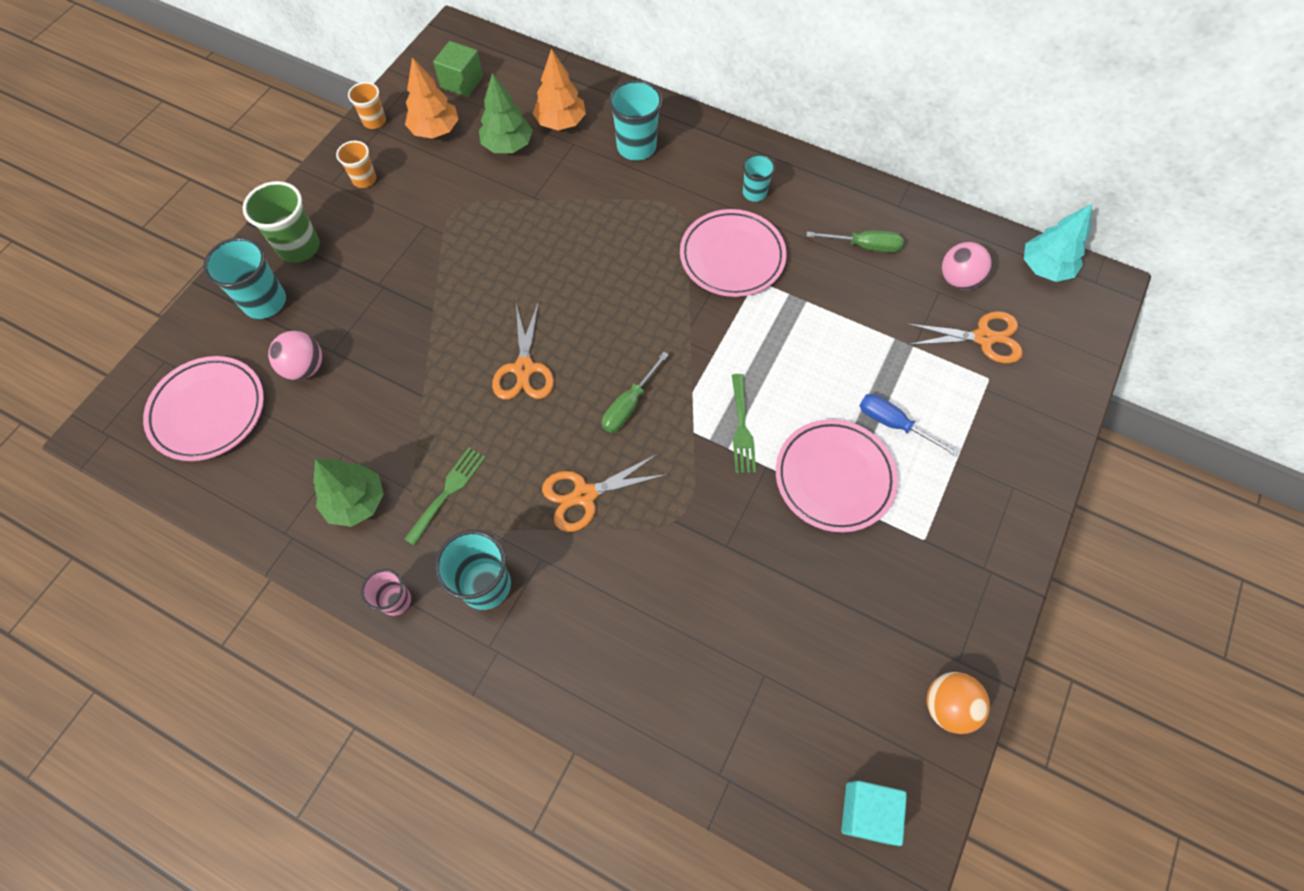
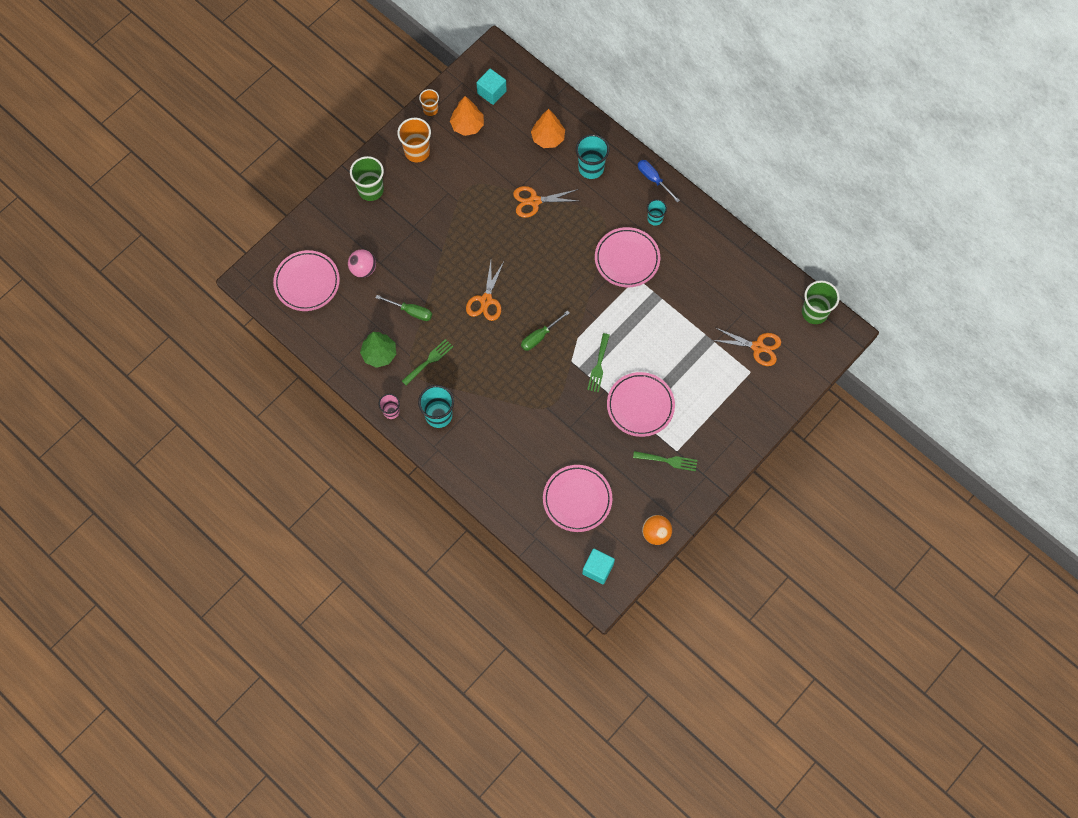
camera: 15 degrees right, 5 degrees up
turquoise cup [203,237,286,319] -> none
orange cup [336,141,376,188] -> orange cup [397,118,431,162], size x1.67
green cube [433,41,483,97] -> turquoise cube [476,69,507,105]
green tree [479,73,533,153] -> none
orange scissors [542,454,668,532] -> orange scissors moved to [513,186,578,218]
green screwdriver [806,231,904,253] -> green screwdriver moved to [376,295,432,321]
blue screwdriver [859,394,960,457] -> blue screwdriver moved to [638,160,680,203]
pink ball [942,242,992,290] -> none
turquoise tree [1024,204,1092,282] -> green cup [802,281,840,324]
none -> pink plate [543,465,612,532]
none -> green fork [633,451,697,471]

